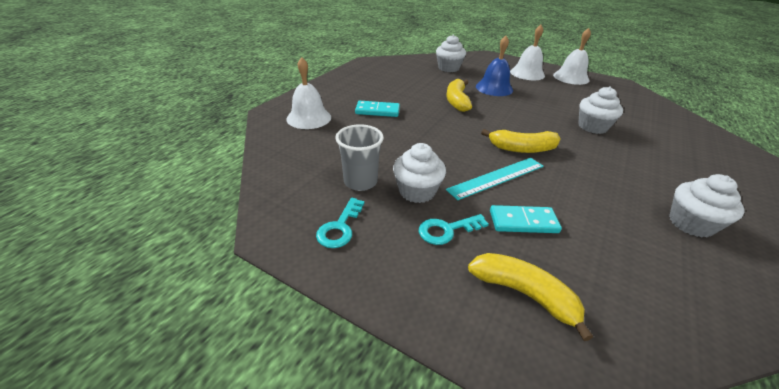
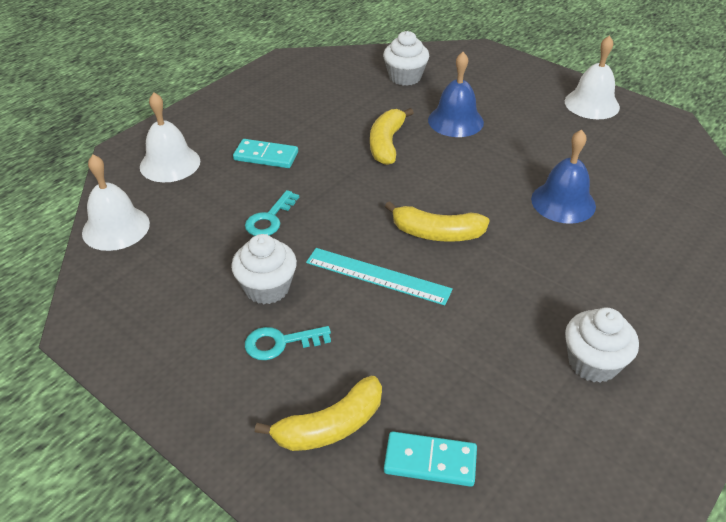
camera: 10 degrees right, 5 degrees up
turquoise key [316,198,365,248] -> turquoise key moved to [245,190,299,236]
grey cup [335,124,384,191] -> none
turquoise ruler [446,158,544,200] -> turquoise ruler turned 45 degrees clockwise [306,248,453,305]
yellow banana [468,253,593,341] -> yellow banana turned 105 degrees clockwise [255,376,382,451]
turquoise domino [490,205,562,233] -> turquoise domino moved to [384,431,477,487]
white bell [510,25,545,80] -> white bell moved to [82,155,150,251]
white cupcake [578,86,623,134] -> blue bell [531,129,596,224]

